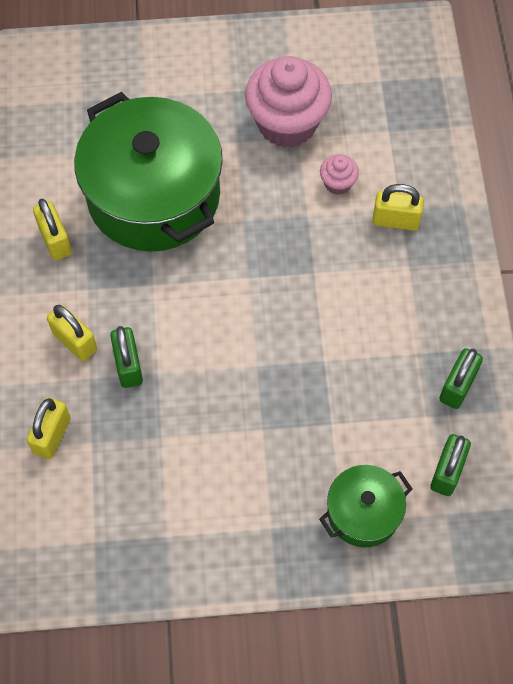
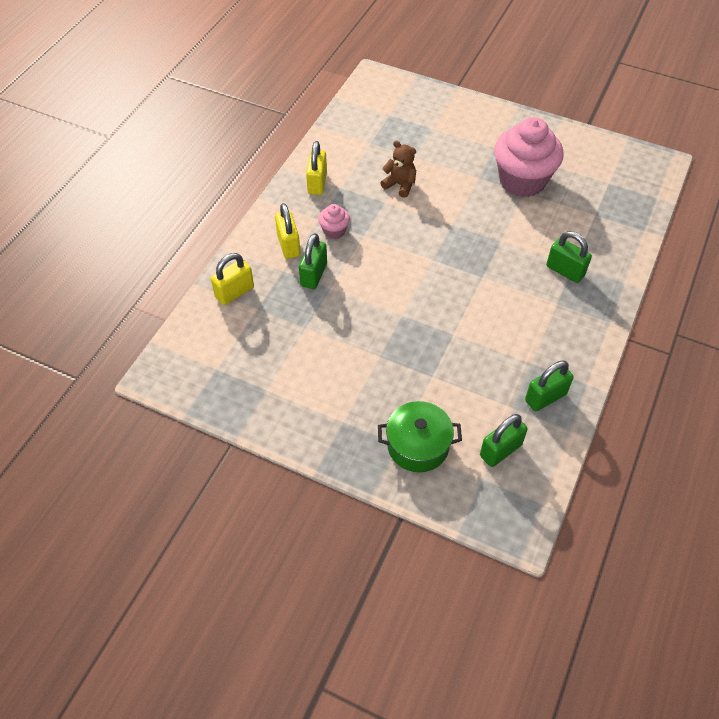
camera: 30 degrees right, 10 degrees down
green pot [74,92,223,252] -> brown teddy bear [380,141,416,198]
pink cupcake [320,154,359,195] -> pink cupcake moved to [318,204,350,239]
yellow padlock [372,184,424,231] -> green padlock [546,231,592,283]

